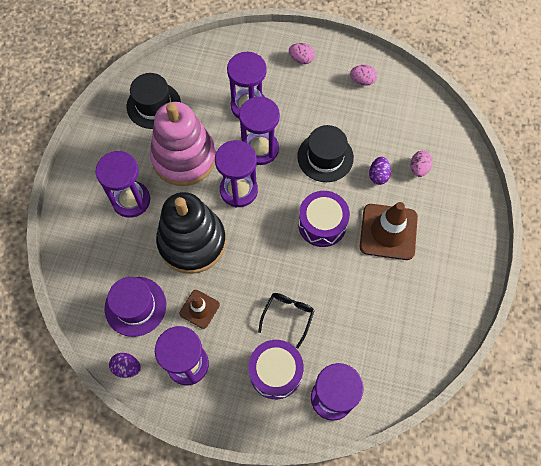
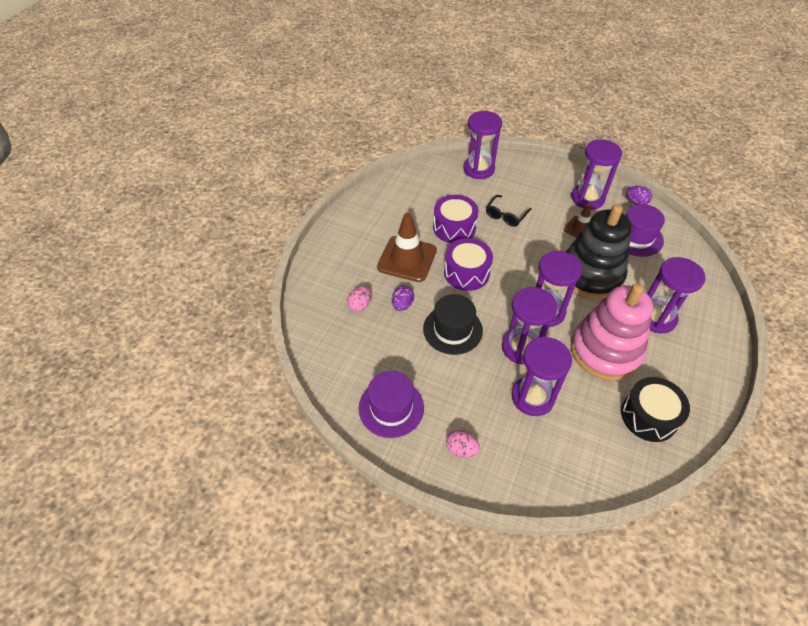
camera: 170 degrees left, 15 degrees down
black hat [127,73,181,129] -> black drum [621,377,690,442]
purple drum [248,340,304,399] -> purple drum moved to [433,195,479,243]
pink egg [350,65,377,86] -> purple hat [359,371,424,438]

